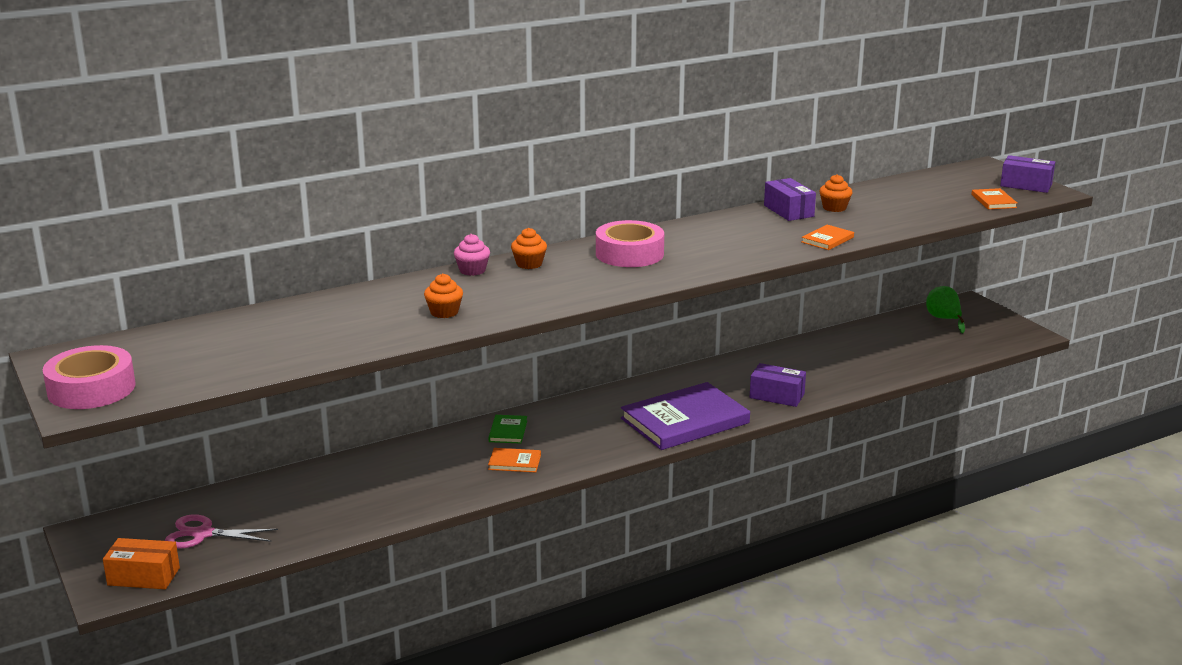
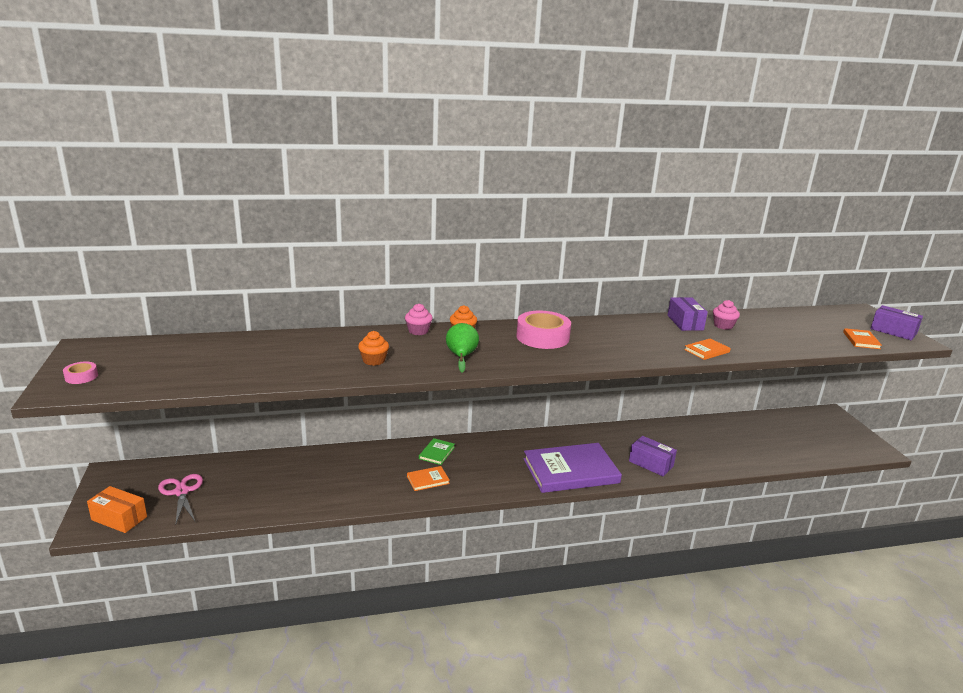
camera: 15 degrees right, 0 degrees up
pink tape [43,345,135,409] -> pink tape [63,361,98,384], size x0.46
pink scissors [165,514,278,549] -> pink scissors turned 45 degrees clockwise [158,474,203,523]
orange book [488,448,541,473] -> orange book turned 45 degrees counterclockwise [407,466,450,491]
orange cupcake [820,174,852,212] -> pink cupcake [713,300,740,330]
green pear [926,286,965,333] -> green pear moved to [446,323,479,373]

